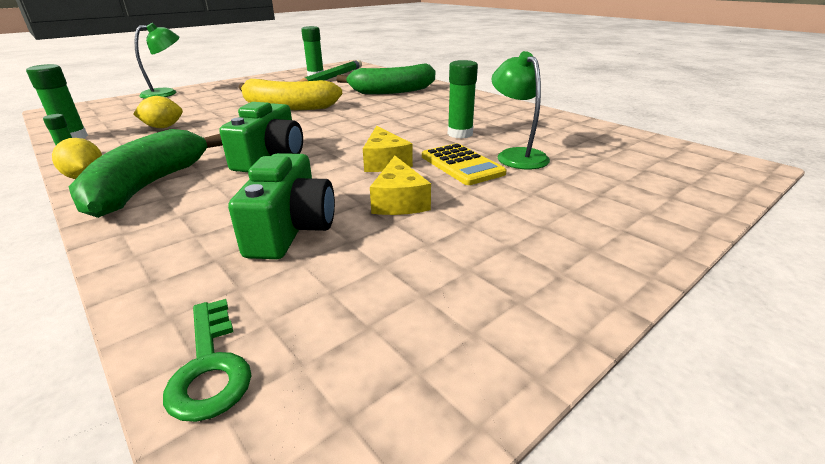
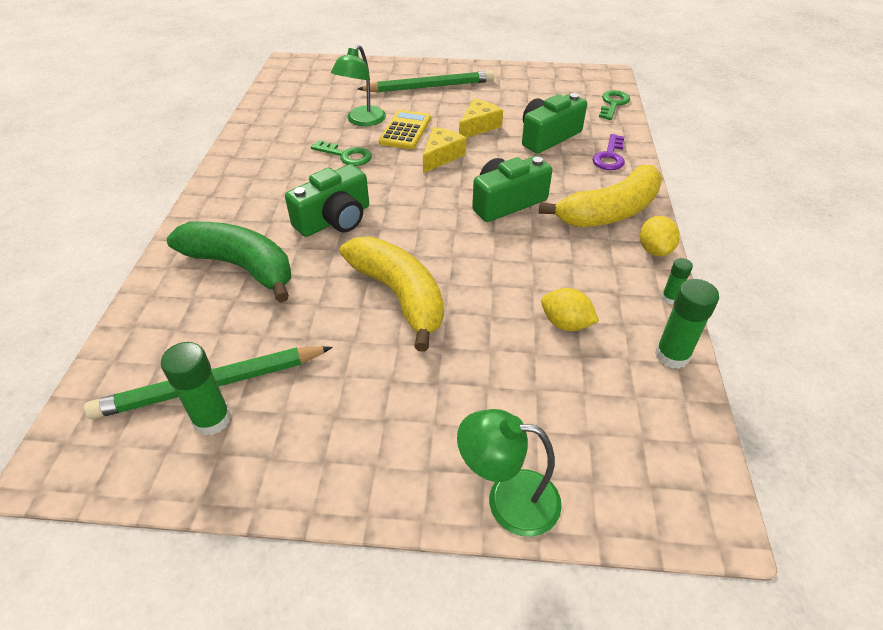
camera: 135 degrees left, 15 degrees up
green banana [69,129,223,218] -> yellow banana [539,165,662,227]
green glue stick [448,60,478,138] -> green key [311,140,372,166]
none -> green camera [285,164,369,237]
none -> green pencil [357,71,494,93]
none -> purple key [592,134,625,170]

